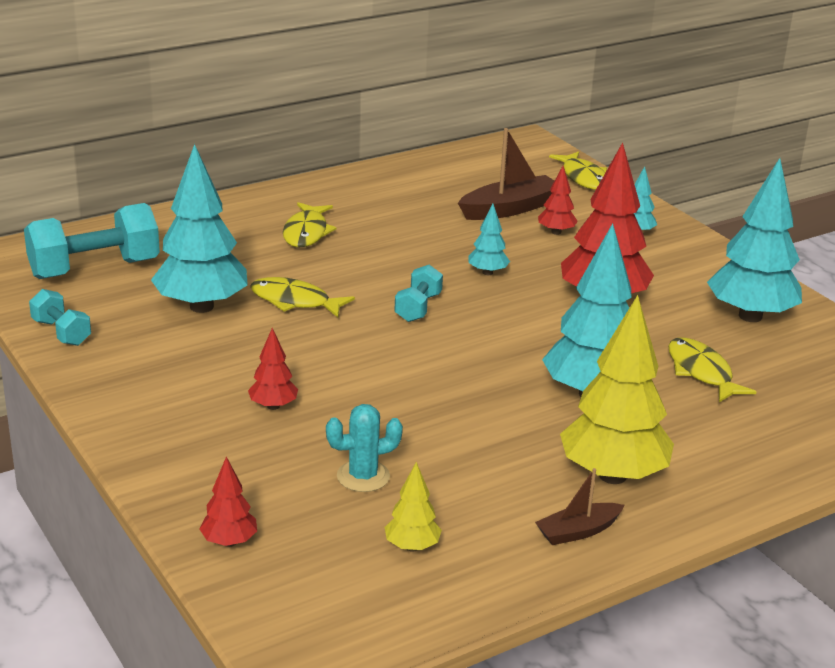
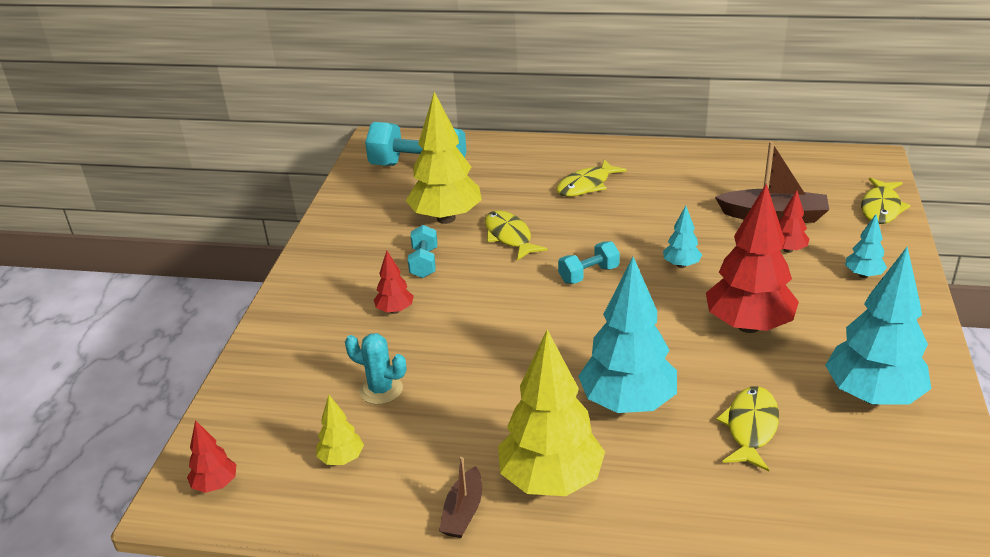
camera: 45 degrees right, 5 degrees up
turquoise dumbbell [29,289,91,346] -> turquoise dumbbell moved to [408,225,437,278]
turquoise tree [151,144,248,313] -> yellow tree [406,92,482,224]
red tree [199,457,257,547] -> red tree moved to [187,420,237,493]
brown boat [535,468,624,545] -> brown boat turned 90 degrees counterclockwise [439,457,482,538]

